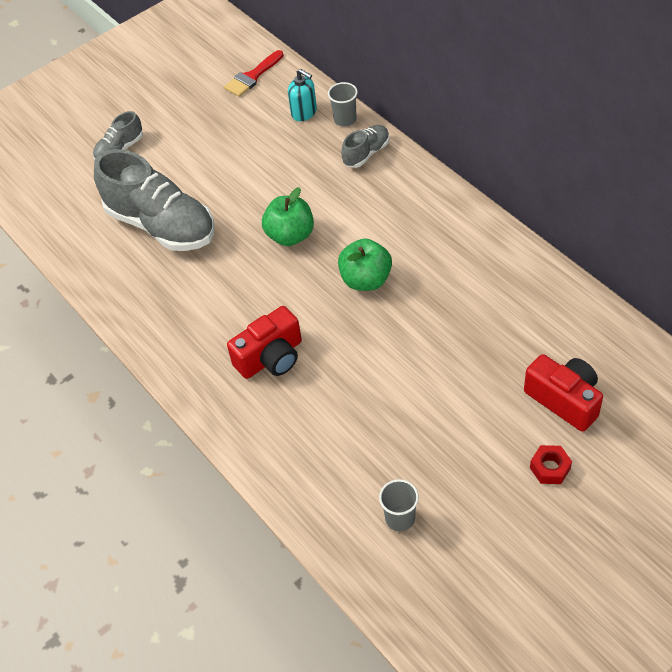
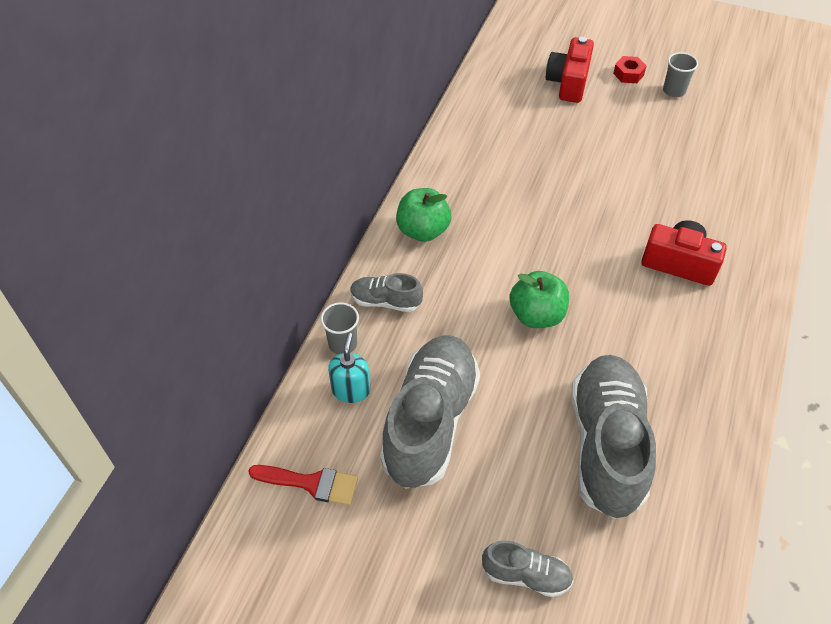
camera: 125 degrees left, 0 degrees up
green apple [338,238,392,291] -> green apple moved to [396,188,451,242]
grey cup [379,479,419,531] -> grey cup moved to [663,52,698,97]
none -> grey shoe [380,335,480,489]

